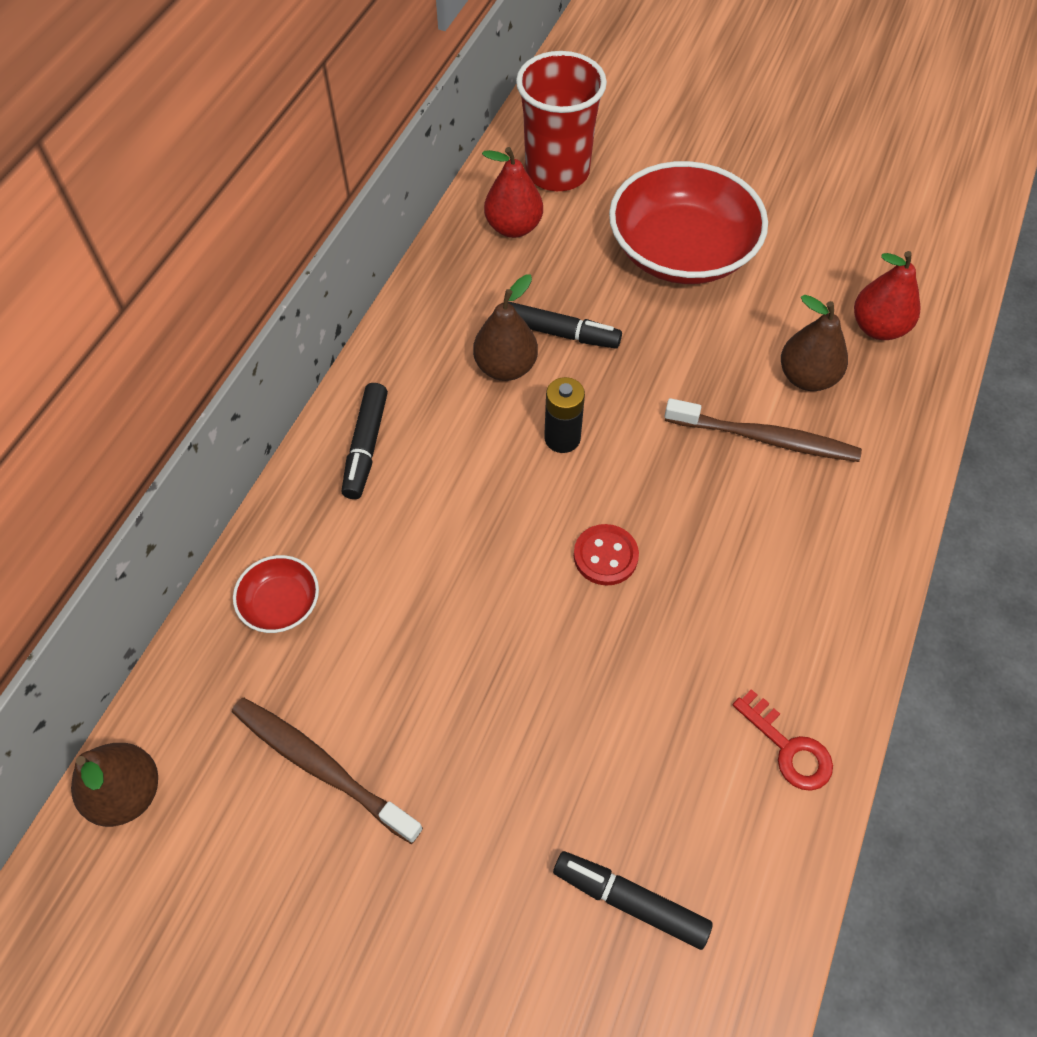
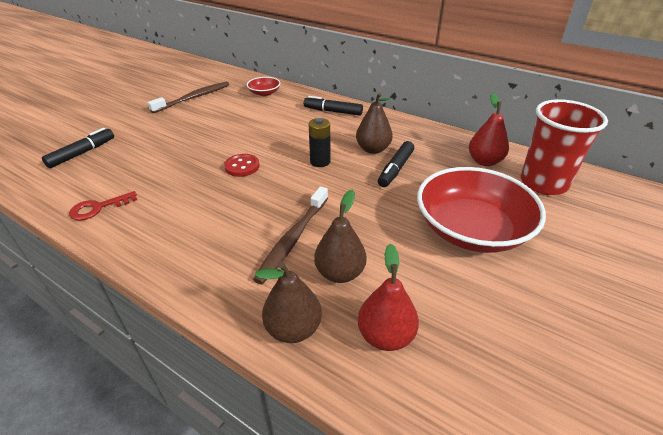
camera: 100 degrees right, 20 degrees down
brown pear [71,743,158,827] -> brown pear moved to [255,262,322,343]

